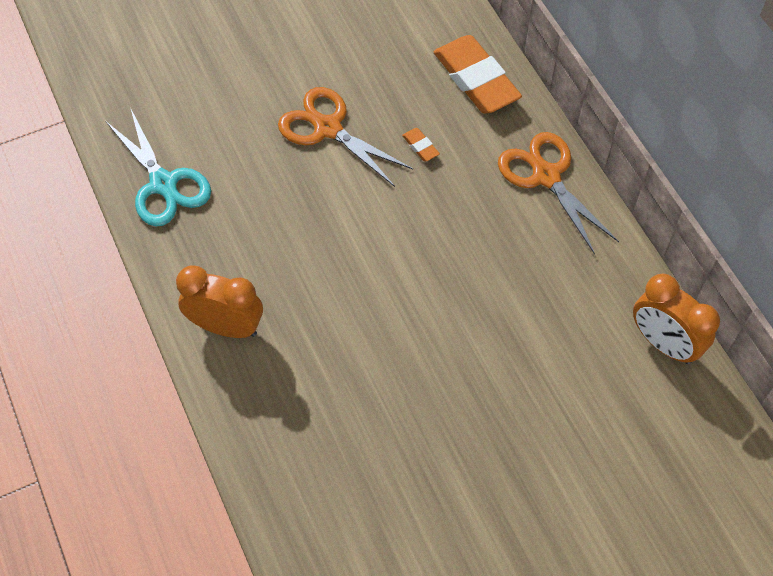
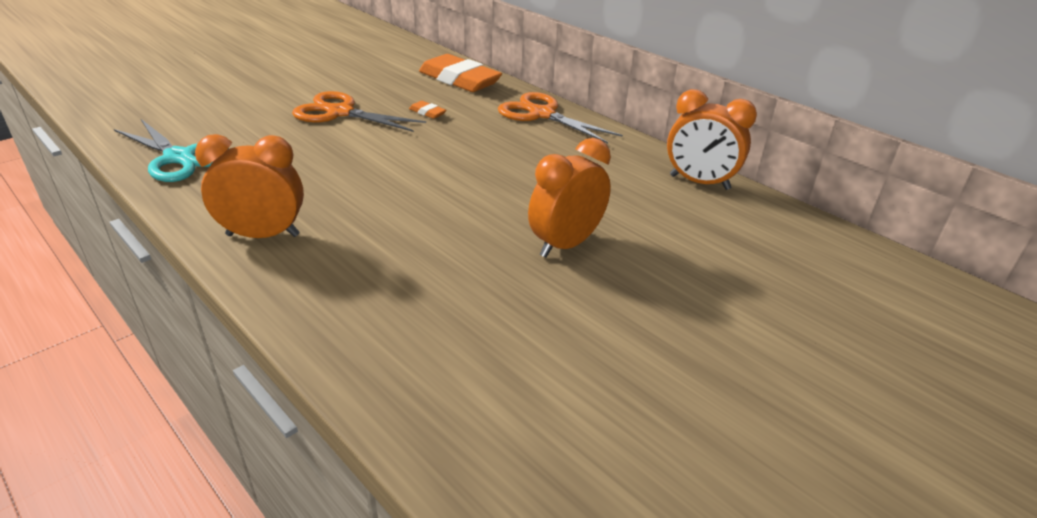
camera: 20 degrees left, 25 degrees down
none -> orange clock [528,138,611,258]

